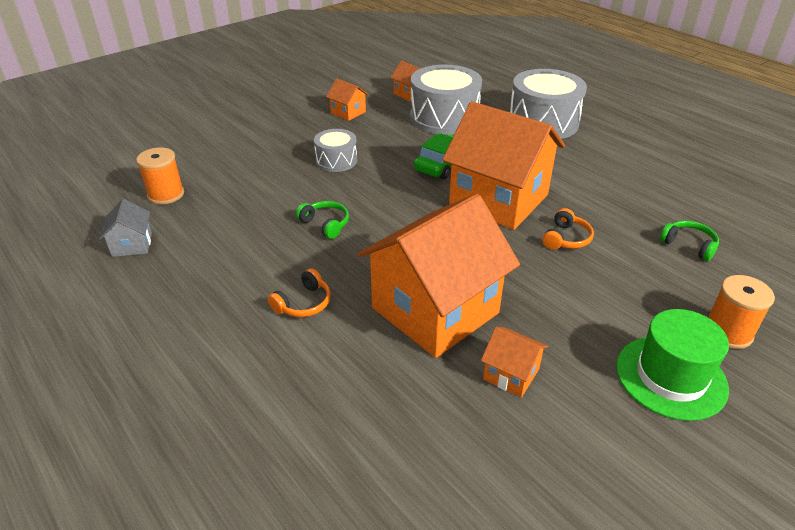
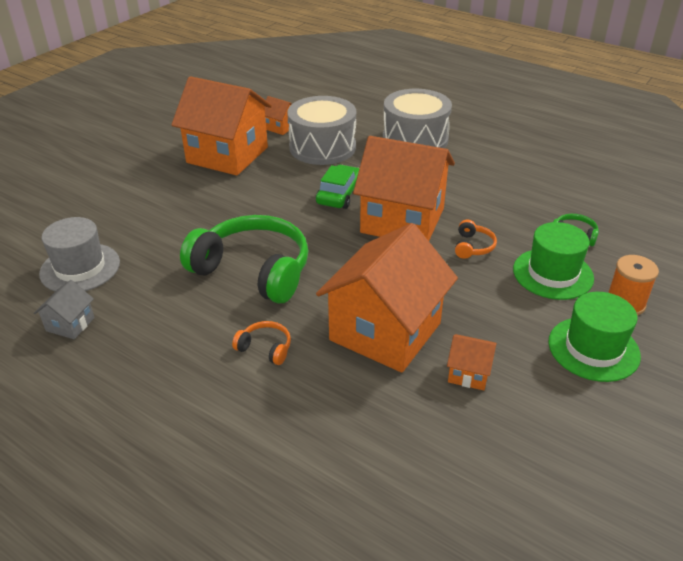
camera: 15 degrees left, 0 degrees up
grey house [99,199,152,257] -> grey house turned 45 degrees clockwise [34,280,95,339]
orange spool [136,147,184,205] -> grey hat [39,217,120,292]
orange headphones [268,268,331,317] -> orange headphones turned 90 degrees counterclockwise [232,321,291,365]
green headphones [296,201,349,239] -> green headphones [180,215,308,304], size x2.44
grey drum [314,129,357,172] -> none
orange house [326,79,369,121] -> orange house [171,76,272,176], size x2.38
none -> green hat [513,222,594,300]

